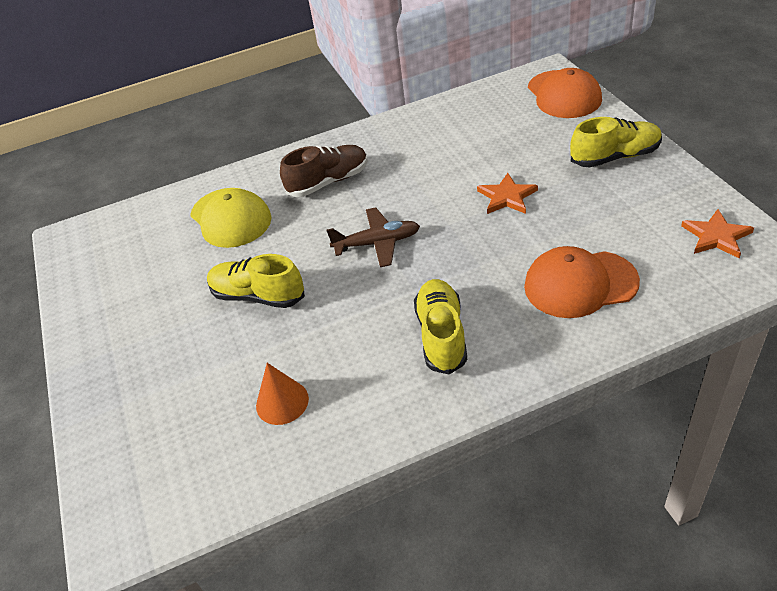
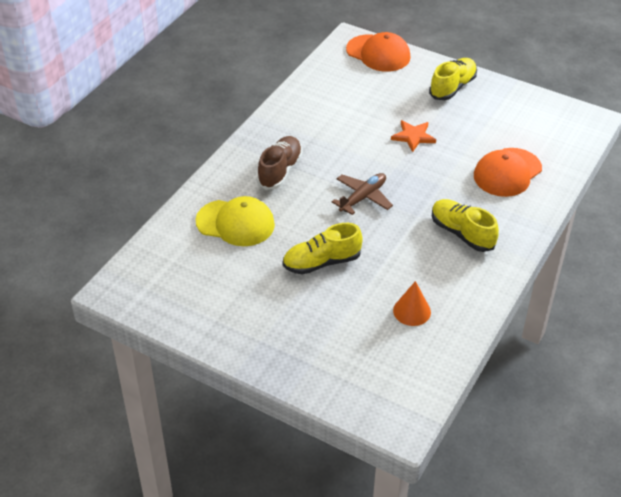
camera: 45 degrees left, 0 degrees up
orange star [681,209,754,259] -> none

